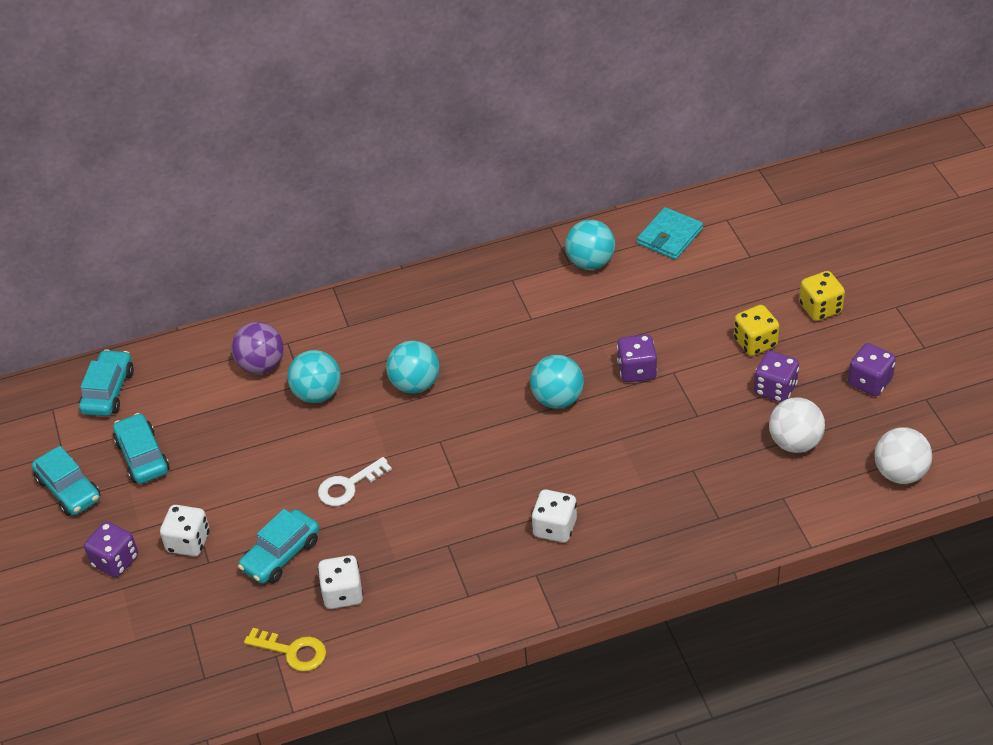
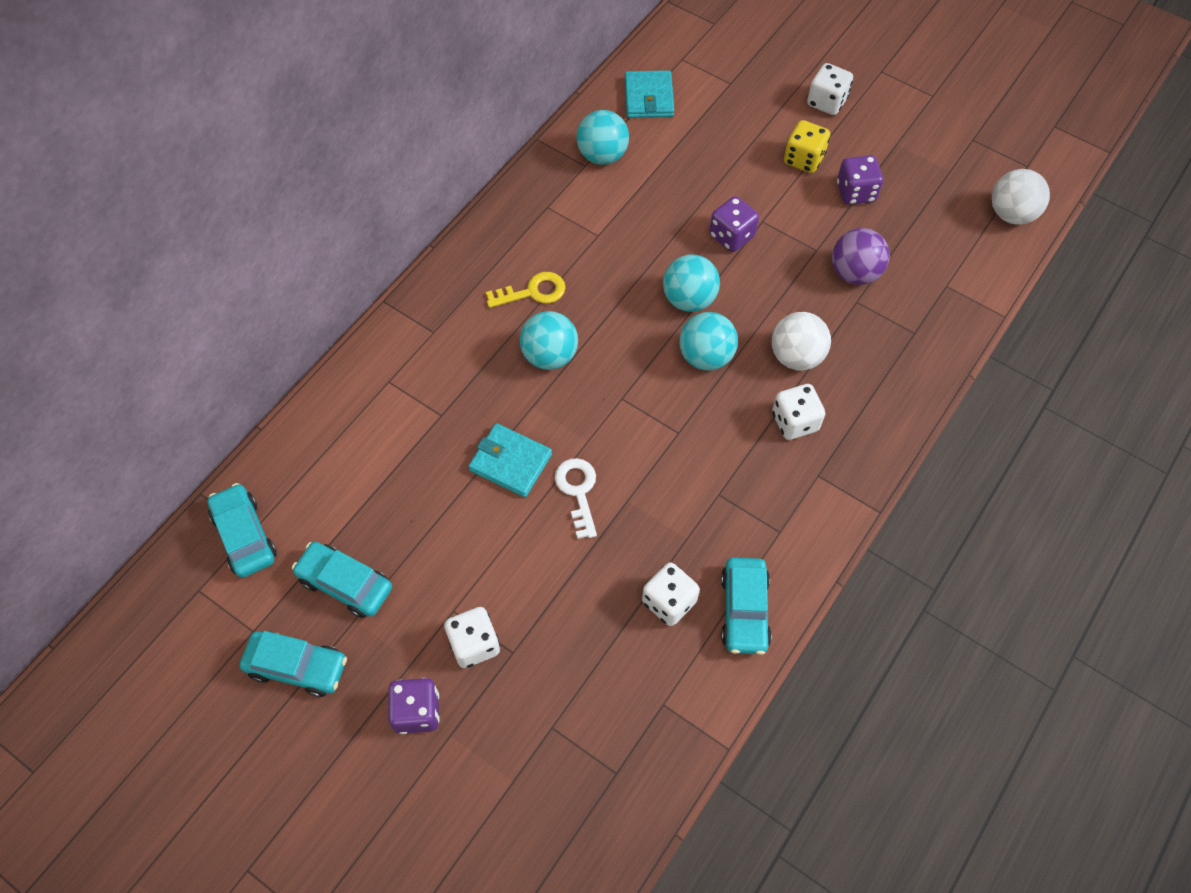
camera: 40 degrees left, 15 degrees up
purple ball [231,322,284,374] -> purple ball moved to [832,228,890,285]
turquoise car [238,509,319,584] -> turquoise car moved to [721,557,772,655]
yellow key [244,628,326,672] -> yellow key moved to [486,272,566,308]
turquoise ball [287,350,341,403] -> turquoise ball moved to [679,312,738,371]
white key [318,457,392,506] -> white key turned 150 degrees clockwise [555,458,597,539]
white ball [769,397,825,453] -> white ball moved to [772,312,831,370]
yellow dice [799,271,845,321] -> white dice [807,63,853,115]
purple dice [848,343,896,396] -> none
none -> turquoise wallet [468,423,552,497]

